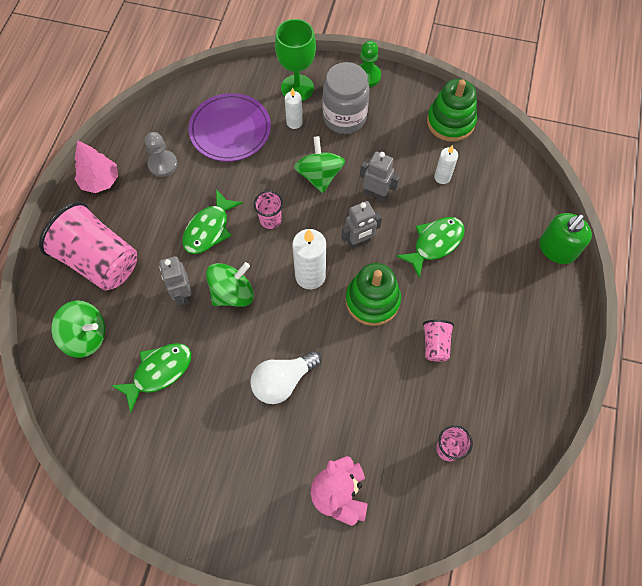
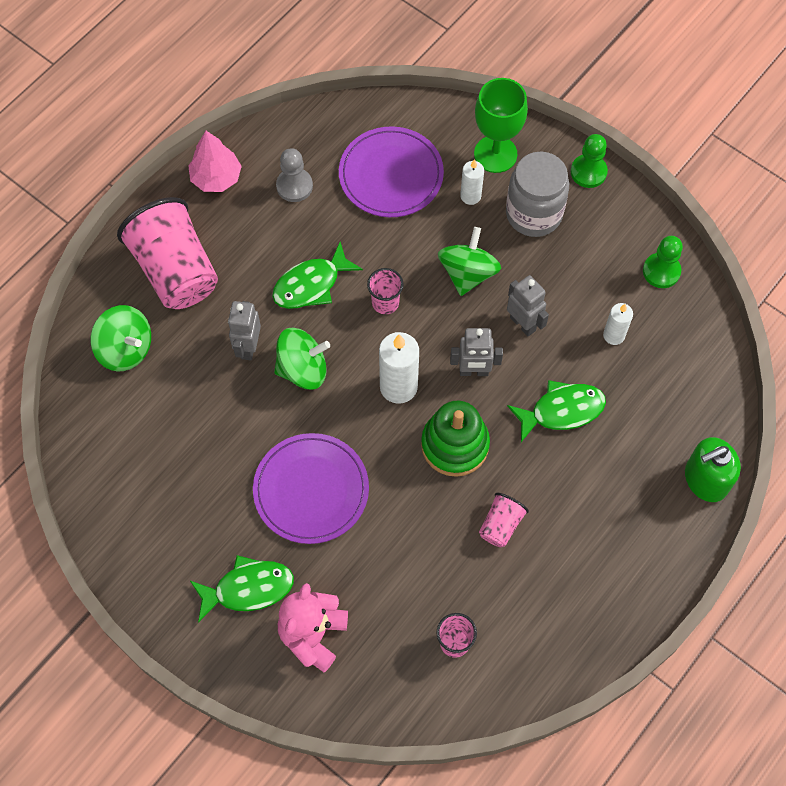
camera: 25 degrees right, 0 degrees up
green fish [111,343,191,413] -> green fish moved to [190,555,294,623]
white light bulb [250,351,322,404] -> purple plate [253,433,369,544]
green stacking toy [427,79,477,142] -> green pawn [643,236,683,288]

